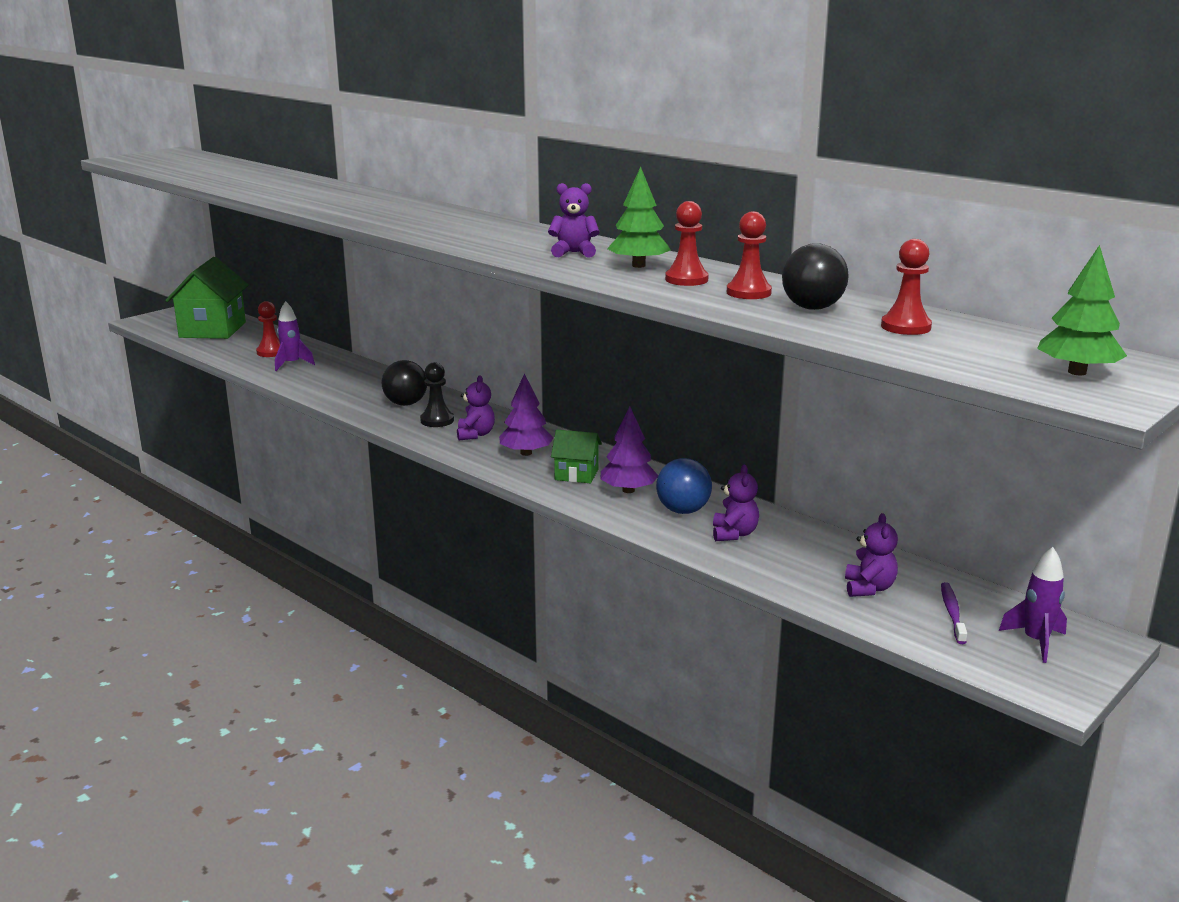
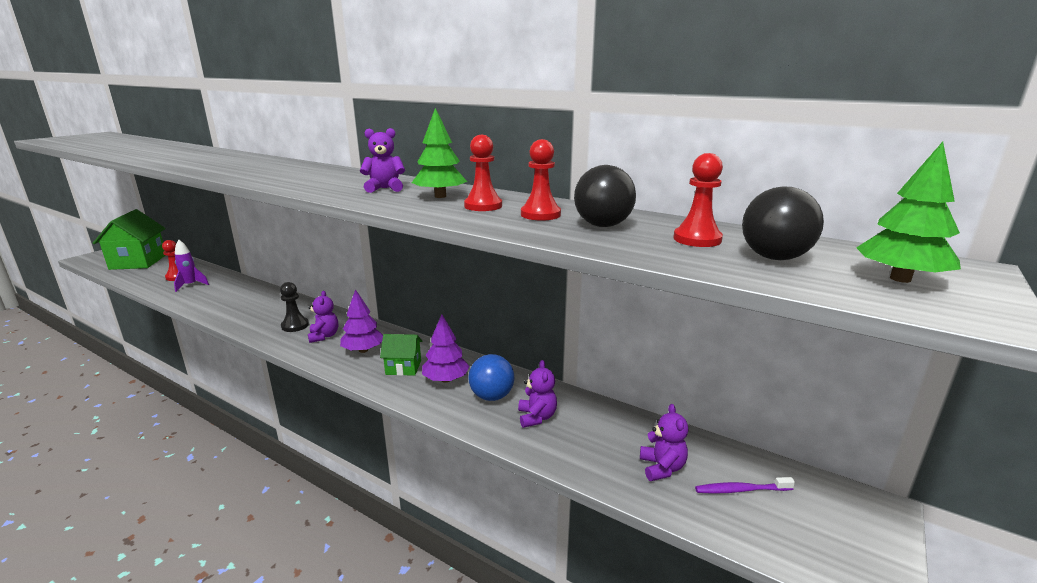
camera: 10 degrees left, 0 degrees up
black ball [382,360,427,406] -> black ball moved to [742,186,824,260]
purple toothbrush [941,582,967,644] -> purple toothbrush turned 90 degrees counterclockwise [695,477,795,494]
purple rocket [999,547,1067,663] -> none

